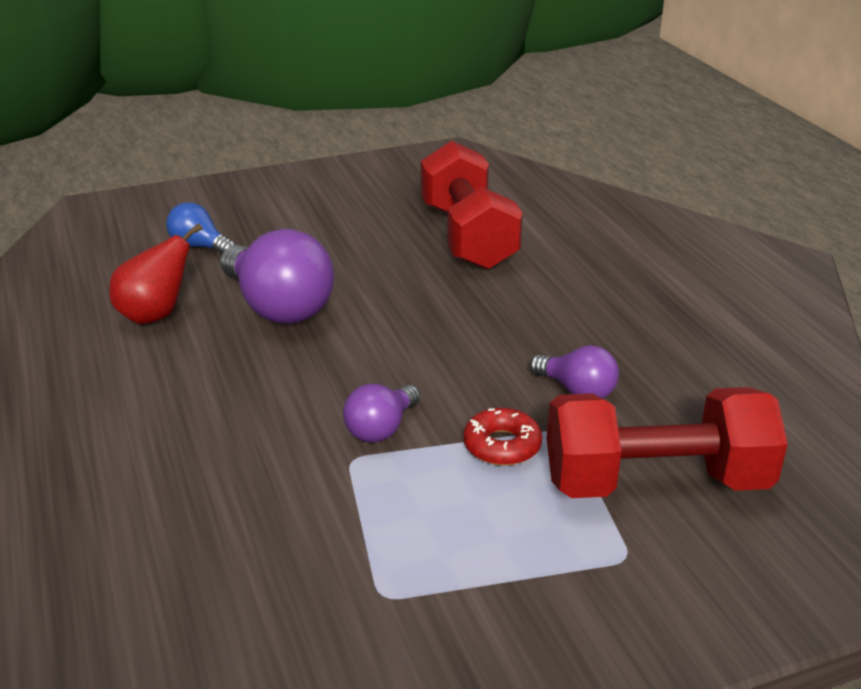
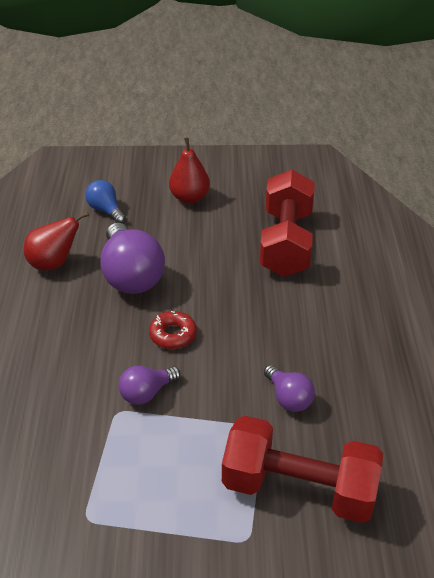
camera: 20 degrees right, 10 degrees up
red donut [463,408,542,466] -> red donut moved to [149,311,197,349]
none -> red pear [169,137,210,204]

